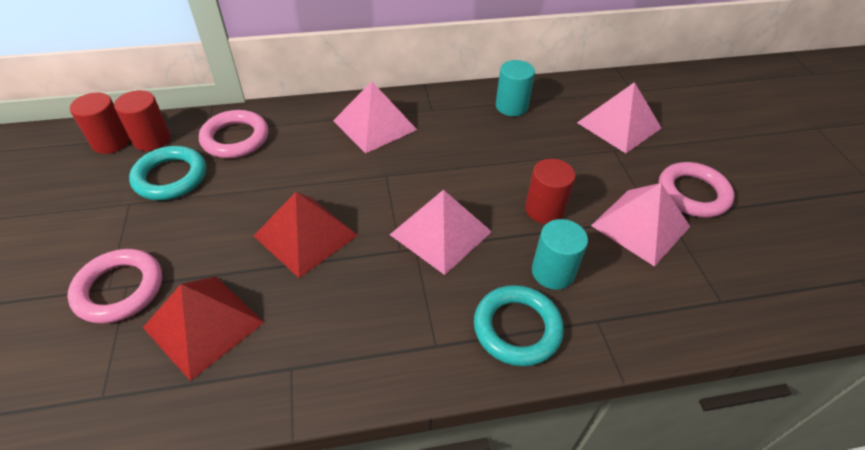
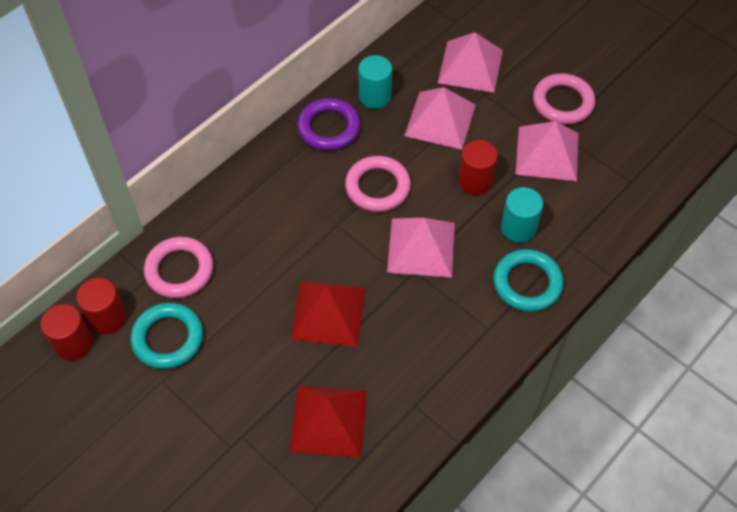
camera: 35 degrees left, 10 degrees up
pink ring [67,249,162,324] -> pink ring moved to [345,156,411,212]
pink pyramid [333,82,417,154] -> pink pyramid moved to [404,87,476,149]
none -> purple ring [297,98,361,151]

